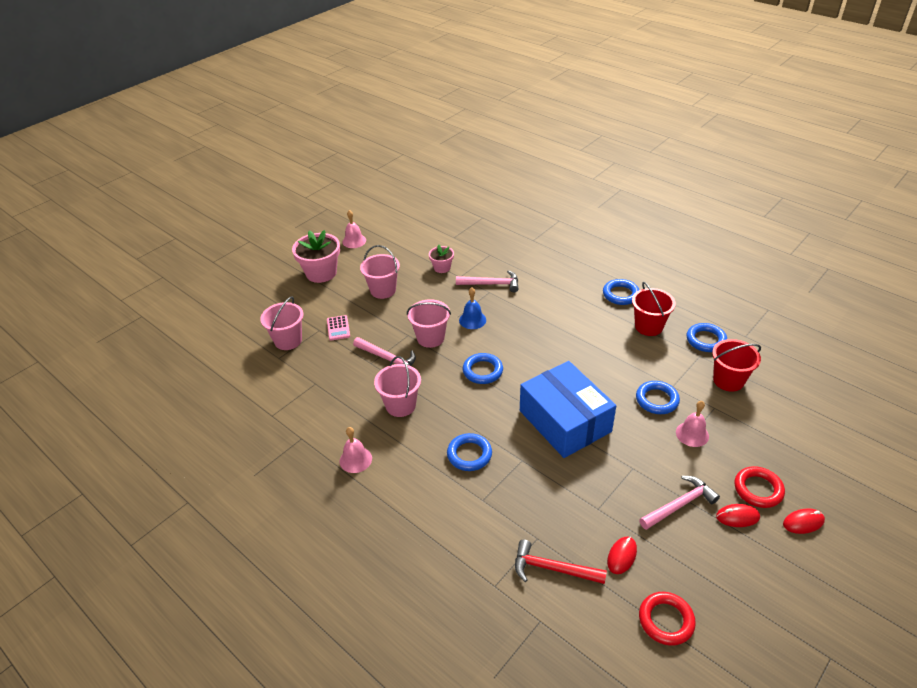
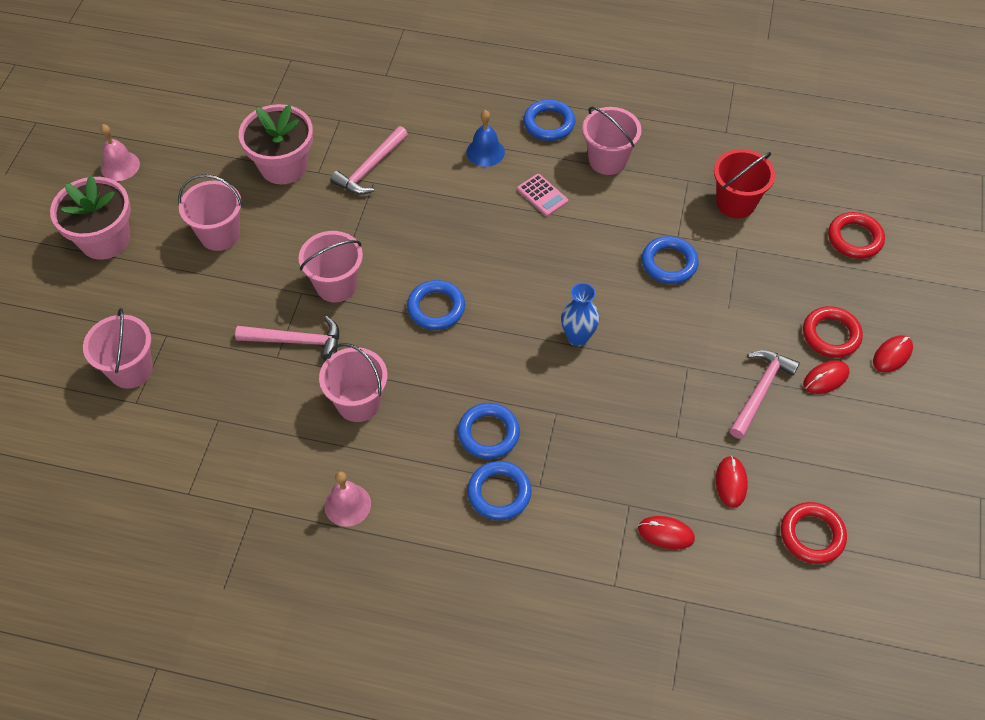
camera: 30 degrees left, 15 degrees up
pink calculator [327,315,350,341] -> pink calculator moved to [517,174,568,216]
pink flower pot [429,245,454,273] -> pink flower pot [239,104,313,184], size x1.84
pink hammer [456,270,519,292] -> pink hammer turned 150 degrees clockwise [330,126,408,195]
blue bell [459,288,486,329] -> blue bell moved to [466,110,505,167]
red hammer [515,540,607,584] -> red mouse [638,516,695,549]
blue box [520,361,616,458] -> blue vase [561,283,599,346]
red bucket [632,282,676,336] -> pink bucket [582,107,642,175]
pink bell [676,401,709,447] -> none
blue ring [687,323,727,352] -> blue ring moved to [467,461,532,521]
none -> red ring [828,212,885,259]

